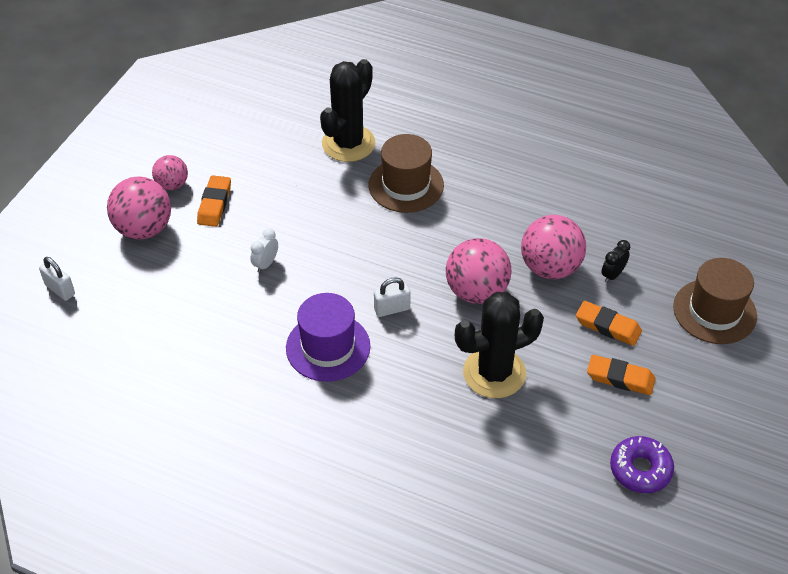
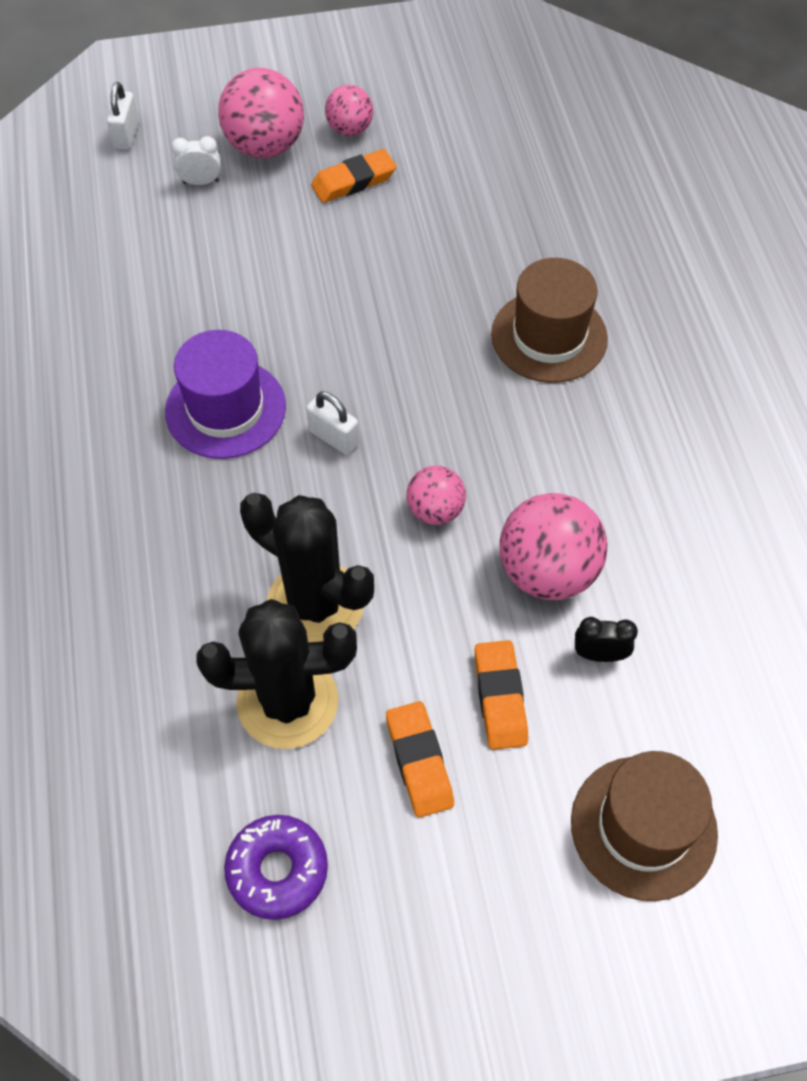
camera: 55 degrees right, 10 degrees up
white clock [250,228,278,273] -> white clock moved to [171,136,221,185]
black cactus [320,59,375,162] -> black cactus moved to [196,599,357,749]
pink ball [446,238,511,304] -> pink ball [406,466,466,525], size x0.58

